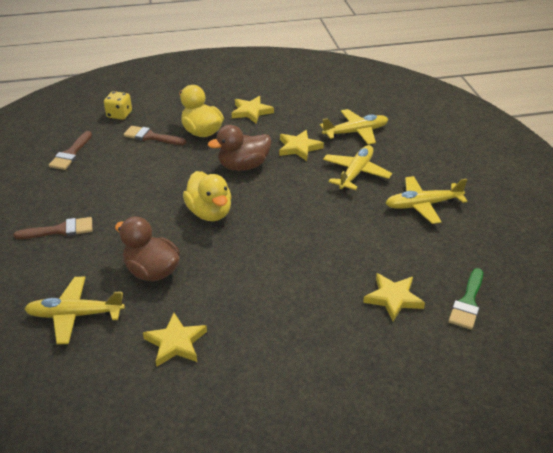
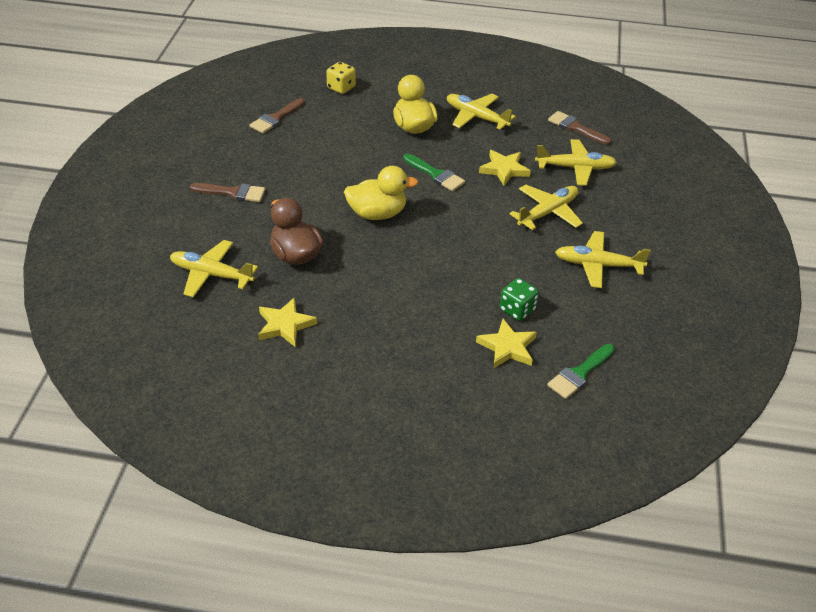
camera: 20 degrees right, 5 degrees up
brown brush [123,126,186,145] -> brown brush moved to [548,111,611,145]
yellow duck [183,171,232,221] -> yellow duck turned 90 degrees counterclockwise [344,166,418,220]
brown duck [208,125,271,171] -> green brush [403,154,465,191]
yellow star [232,96,274,123] -> yellow plane [447,94,516,130]
none -> green dice [500,278,539,321]

